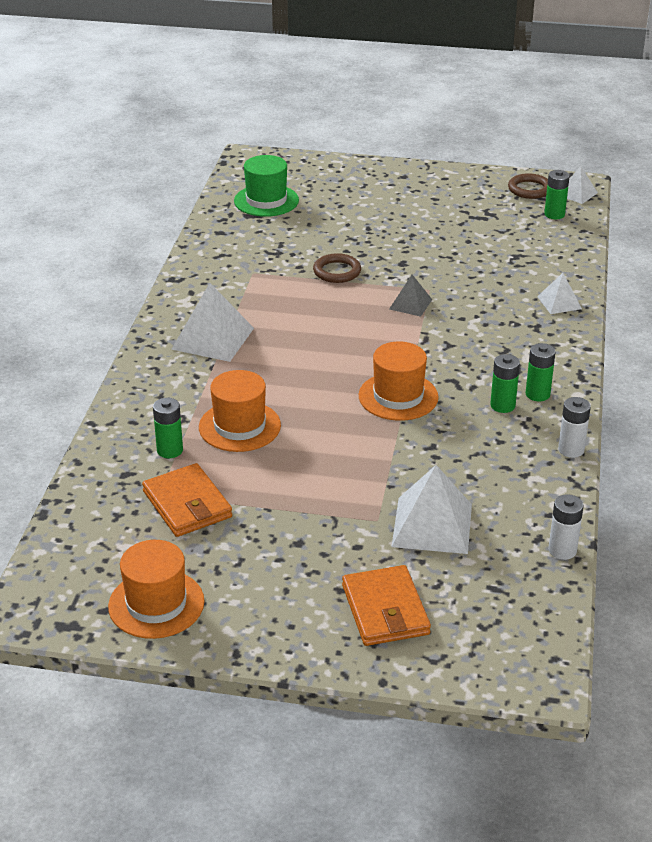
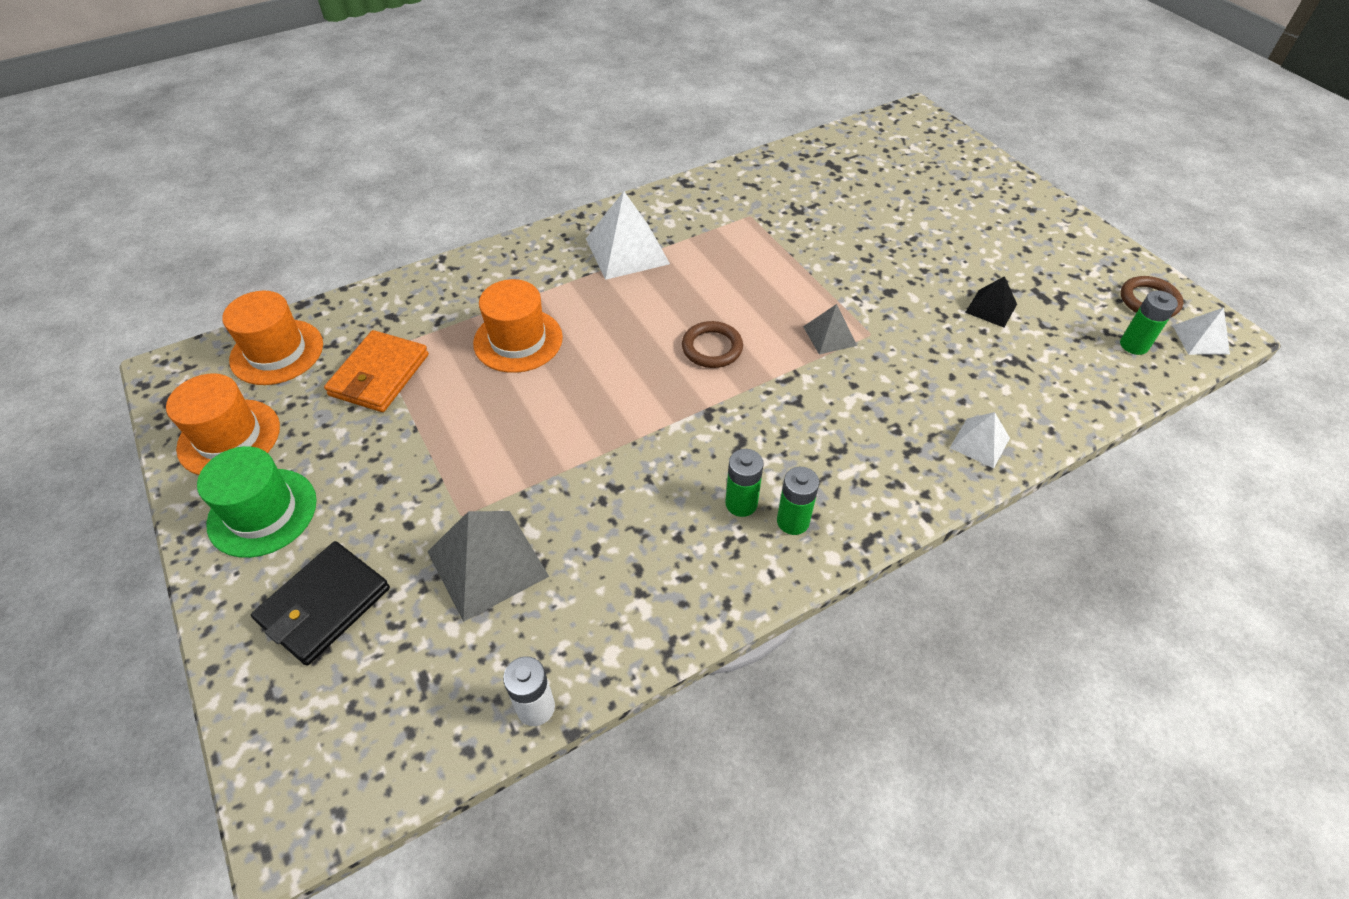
camera: 50 degrees right, 15 degrees up
green battery [153,398,183,458] -> none
green hat [234,155,299,217] -> green hat moved to [197,446,317,558]
brown ring [313,253,361,283] -> brown ring moved to [682,321,743,368]
orange wallet [342,565,431,646] -> black wallet [251,541,390,666]
orange hat [359,341,439,421] -> orange hat moved to [222,291,323,385]
white pyramid [392,465,472,554] -> grey pyramid [427,511,549,622]
white battery [558,397,591,458] -> none
none -> black pyramid [965,276,1017,328]

